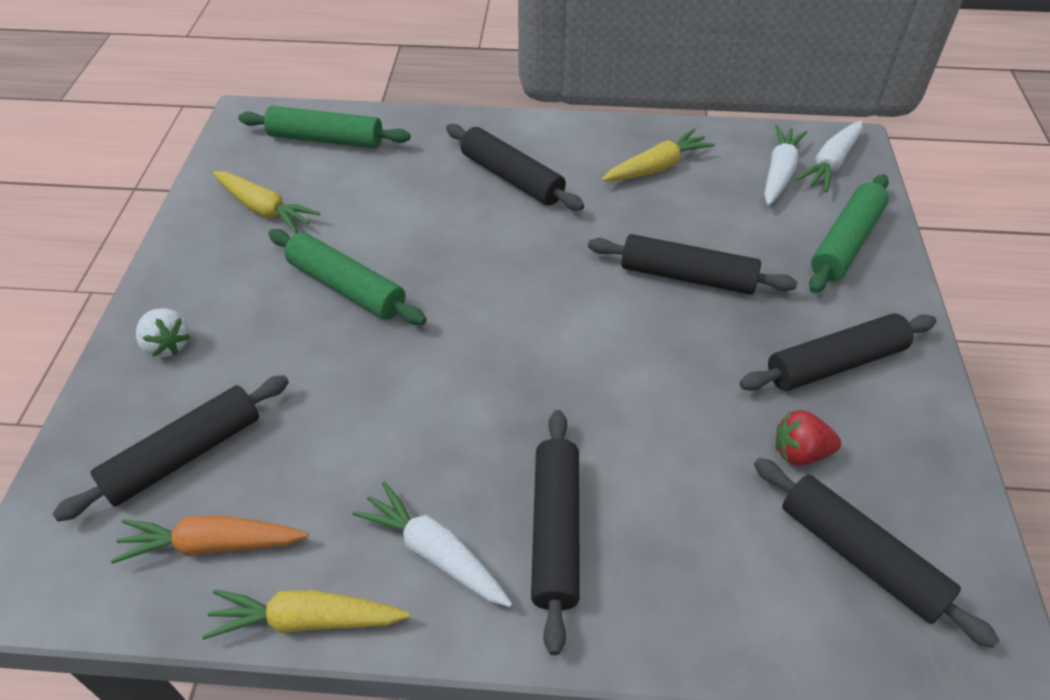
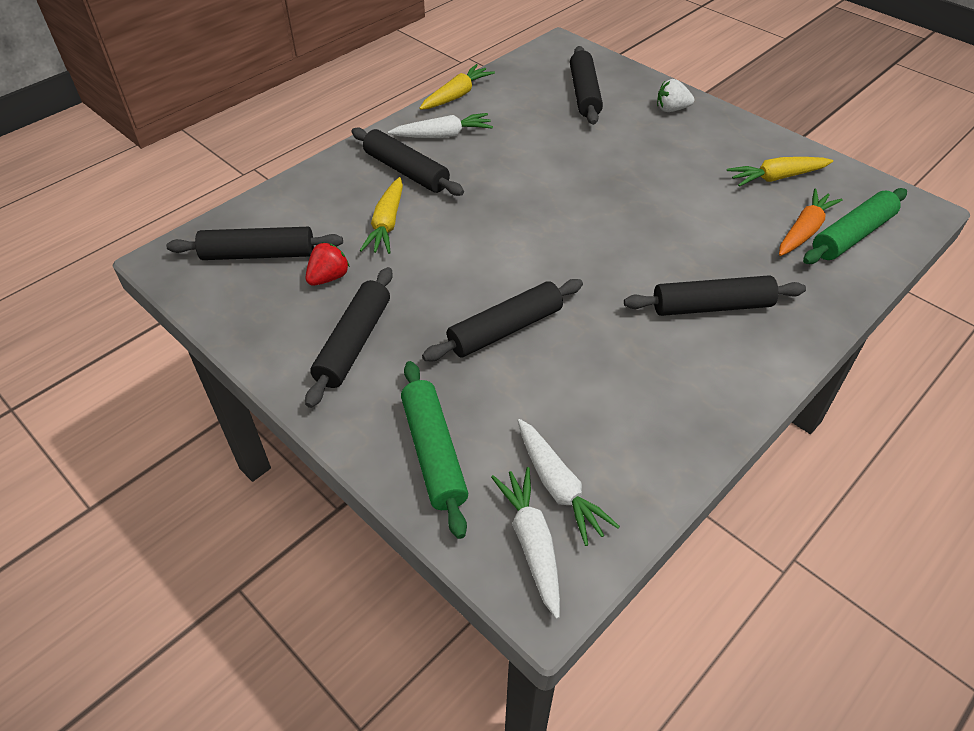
camera: 130 degrees right, 0 degrees up
orange carrot [111,515,308,564] -> orange carrot moved to [779,189,843,256]
green rolling pin [268,229,427,325] -> none
yellow carrot [602,129,715,181] -> yellow carrot moved to [360,177,403,254]

